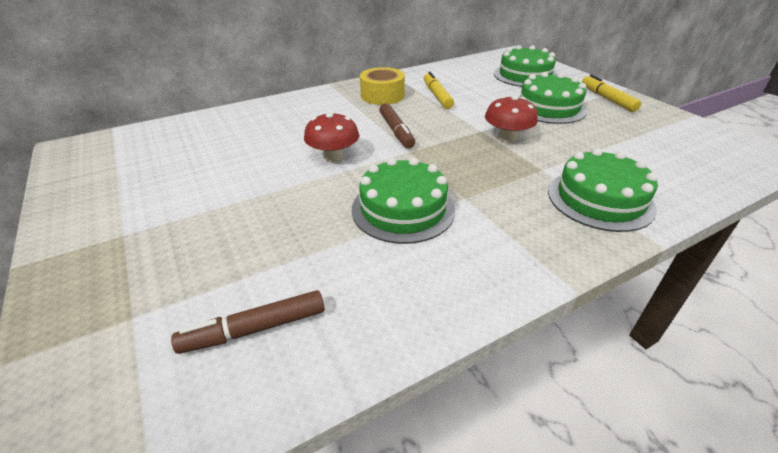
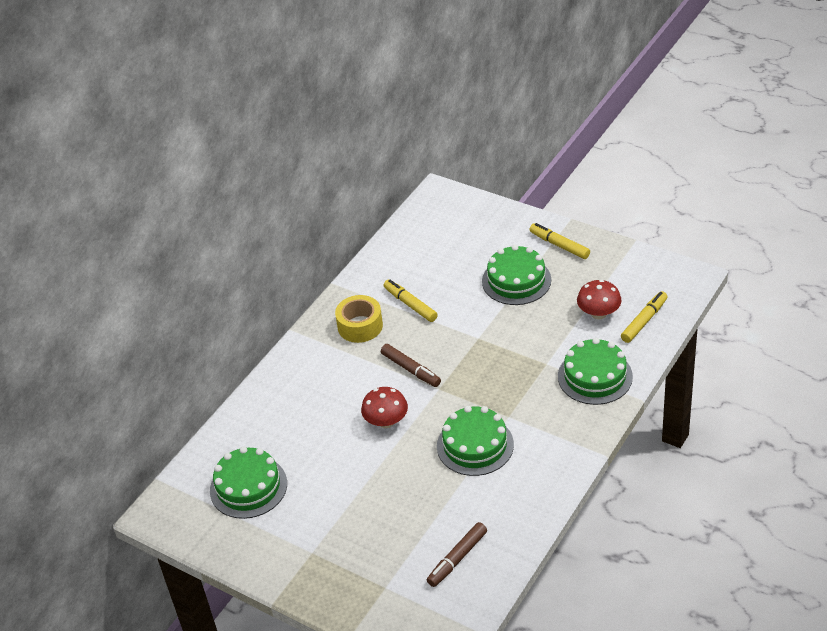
camera: 25 degrees left, 5 degrees up
red mushroom [485,96,538,143] -> red mushroom moved to [577,280,622,319]
green cake [494,45,557,87] -> green cake moved to [210,446,287,519]
none -> yellow marker [621,291,668,343]

